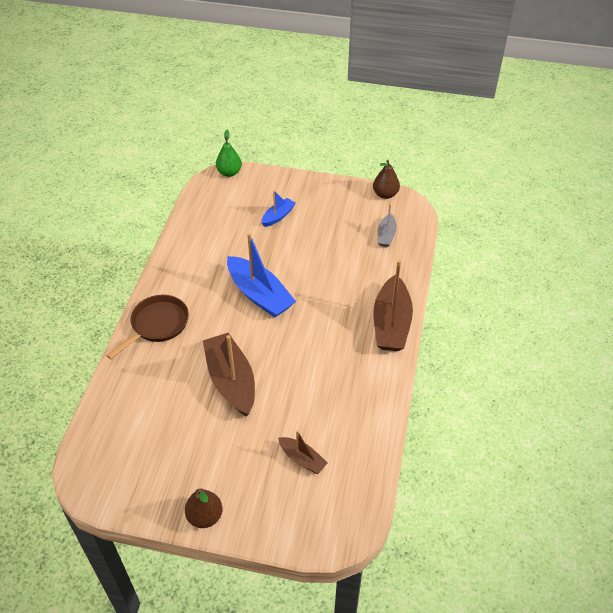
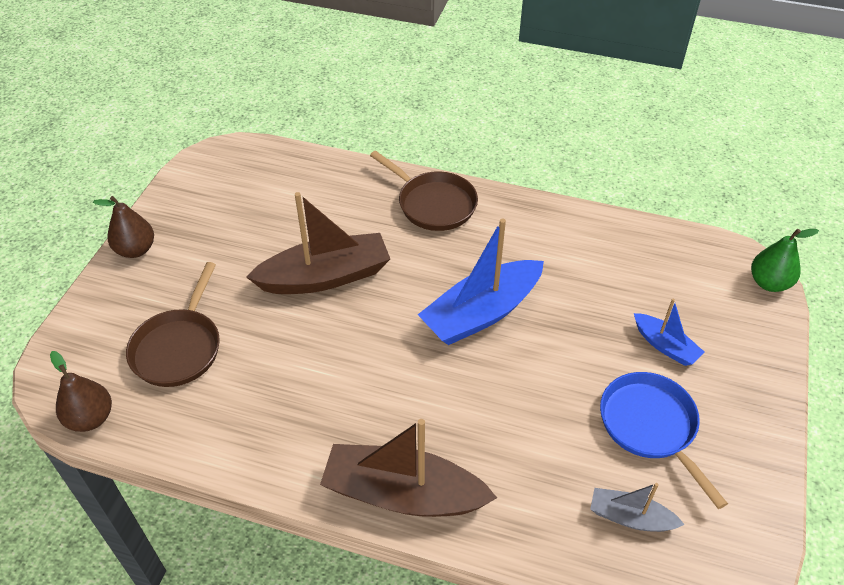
camera: 95 degrees right, 0 degrees up
brown boat [278,430,328,474] -> brown pan [126,262,220,387]
brown pear [373,160,400,199] -> brown pear moved to [50,351,112,432]
none -> blue pan [600,372,728,509]

